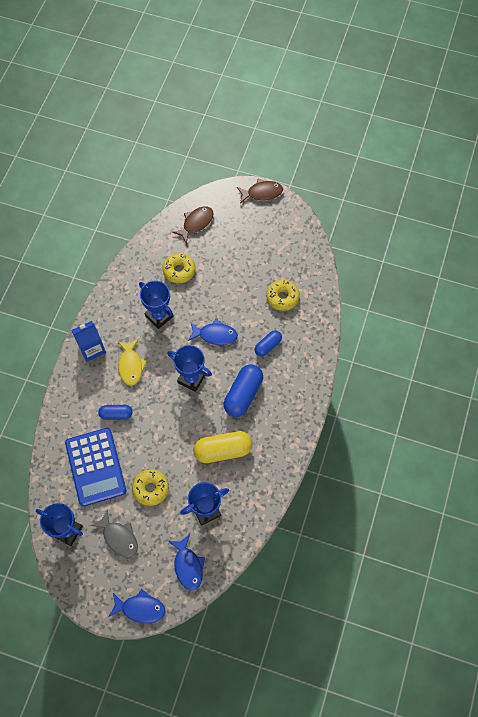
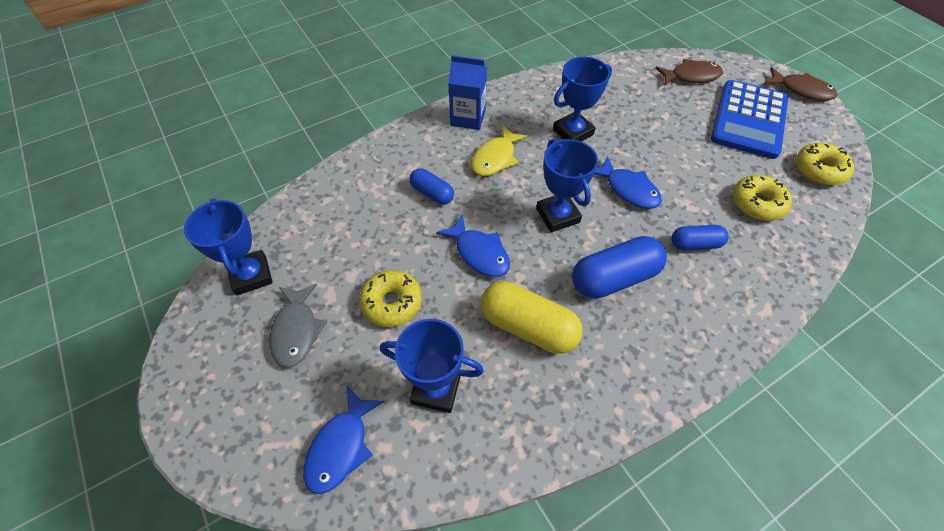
camera: 40 degrees right, 10 degrees down
blue calculator [65,428,126,507] -> blue calculator moved to [711,80,788,159]
blue fish [108,589,166,624] -> blue fish moved to [436,215,510,277]
blue trophy [139,281,173,329] -> blue trophy turned 60 degrees clockwise [553,57,612,141]
yellow donut [163,253,195,283] -> yellow donut moved to [796,143,854,185]

